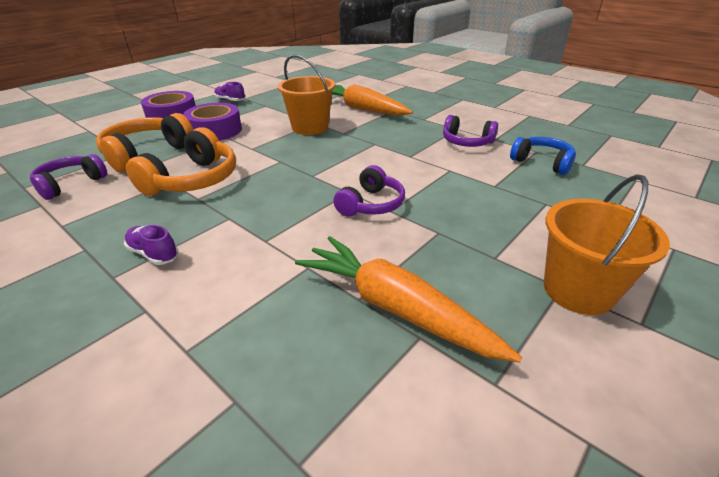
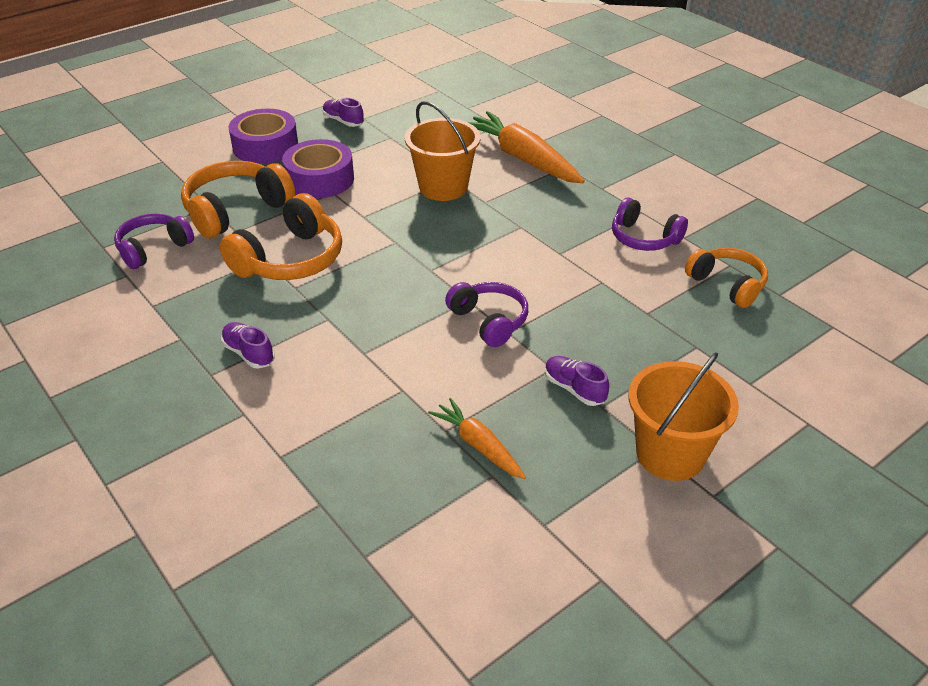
camera: 10 degrees right, 5 degrees up
orange carrot [295,236,522,363] -> orange carrot [428,398,526,479], size x0.55
purple headphones [333,165,405,217] -> purple headphones turned 75 degrees counterclockwise [445,282,528,347]
blue headphones [510,137,576,175] -> orange headphones [685,248,768,308]
none -> purple shoe [545,356,609,406]

